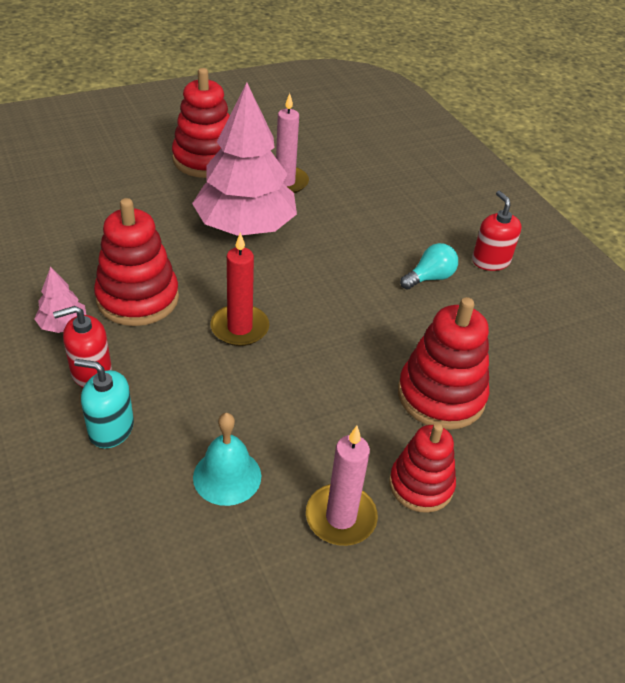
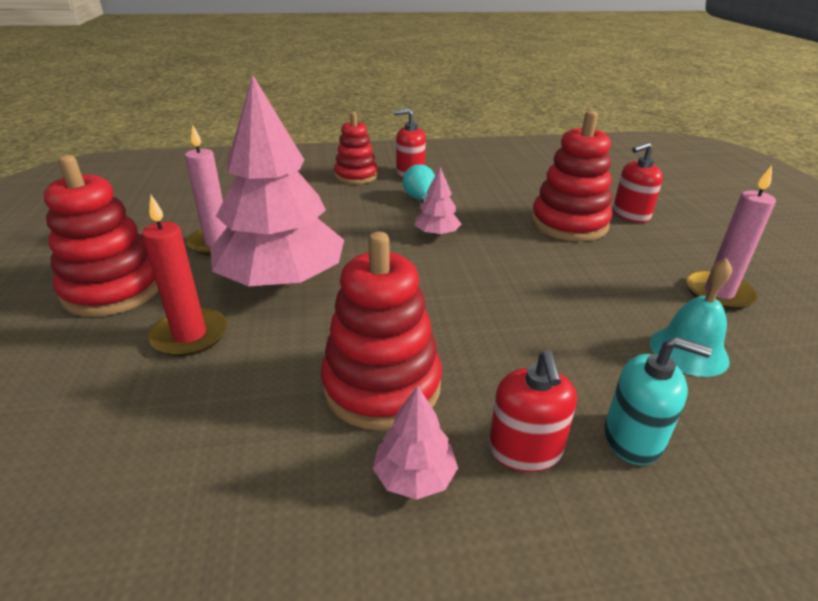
camera: 70 degrees left, 10 degrees down
turquoise soap dispenser [74,359,134,448] -> turquoise soap dispenser turned 105 degrees counterclockwise [604,337,712,465]
red candle [210,232,269,346] -> red candle moved to [142,195,227,357]
red stacking toy [389,423,456,513] -> red stacking toy moved to [334,112,378,184]
none -> pink tree [414,167,461,237]
none -> red soap dispenser [613,142,663,223]

